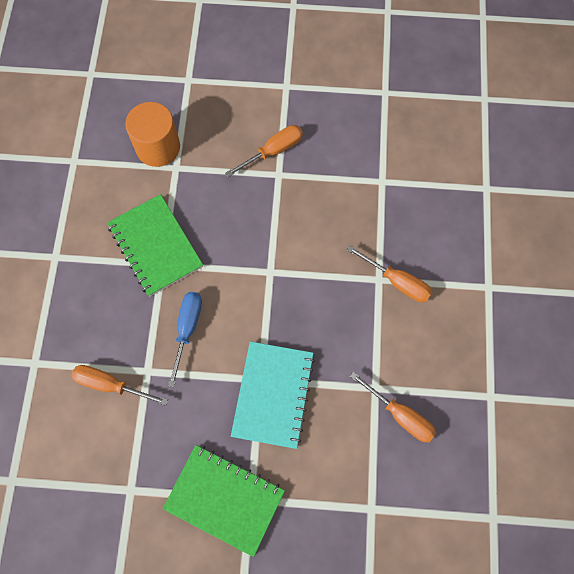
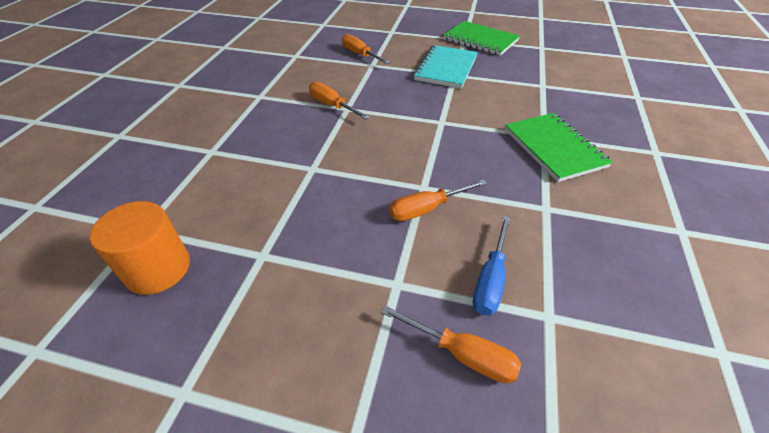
camera: 170 degrees left, 25 degrees down
orange screwdriver [71,365,168,406] -> orange screwdriver moved to [381,306,521,383]
orange cylinder [125,102,180,167] -> orange cylinder moved to [90,201,190,295]
blue screwdriver [168,292,202,387] -> blue screwdriver moved to [473,216,511,315]

